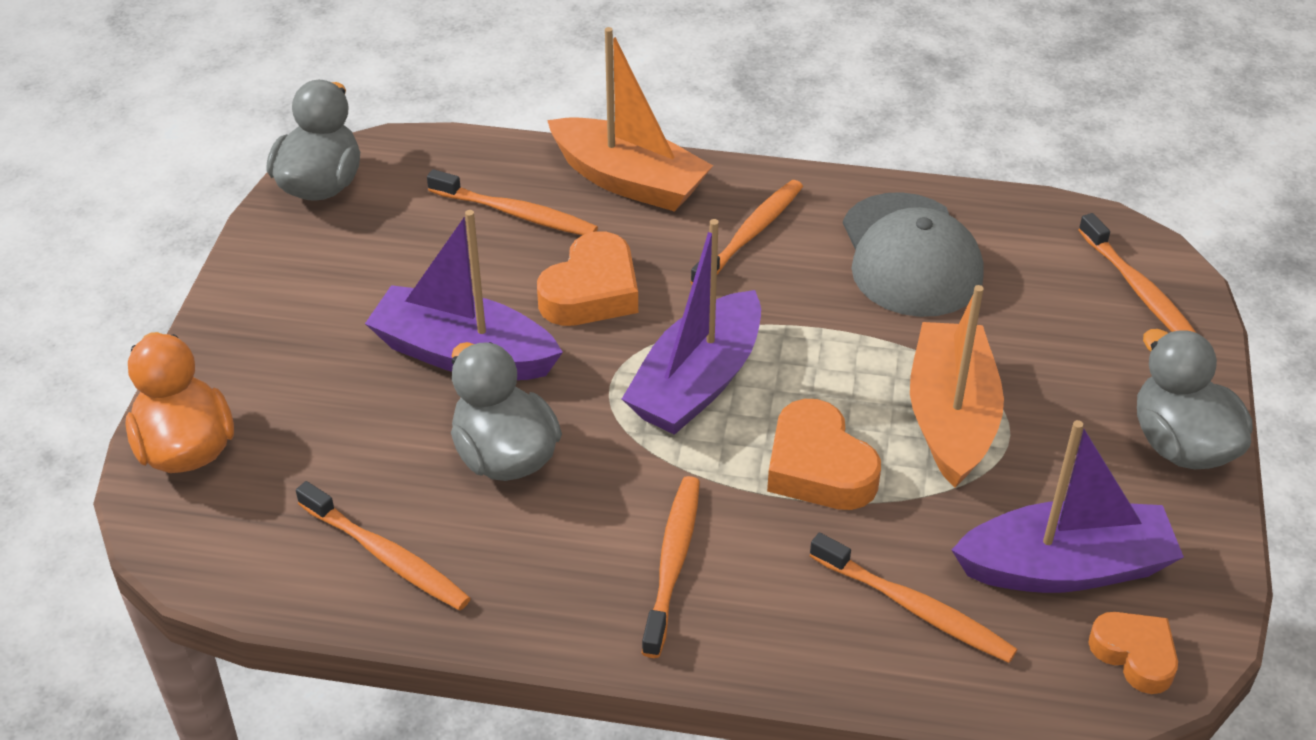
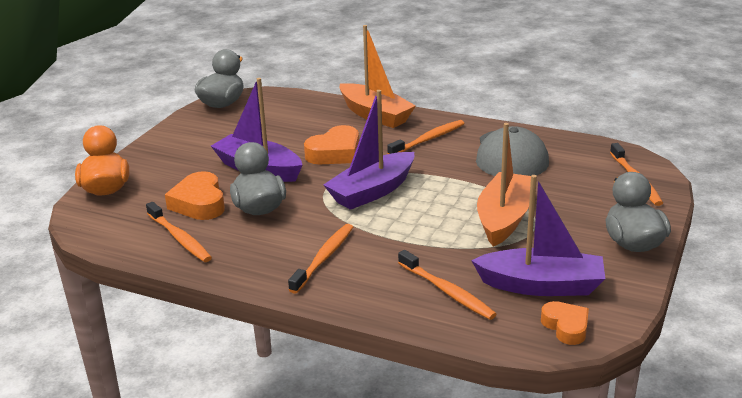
camera: 15 degrees right, 15 degrees down
orange toothbrush [427,169,598,235] -> none
orange heart [767,399,881,510] -> orange heart moved to [165,171,225,220]

